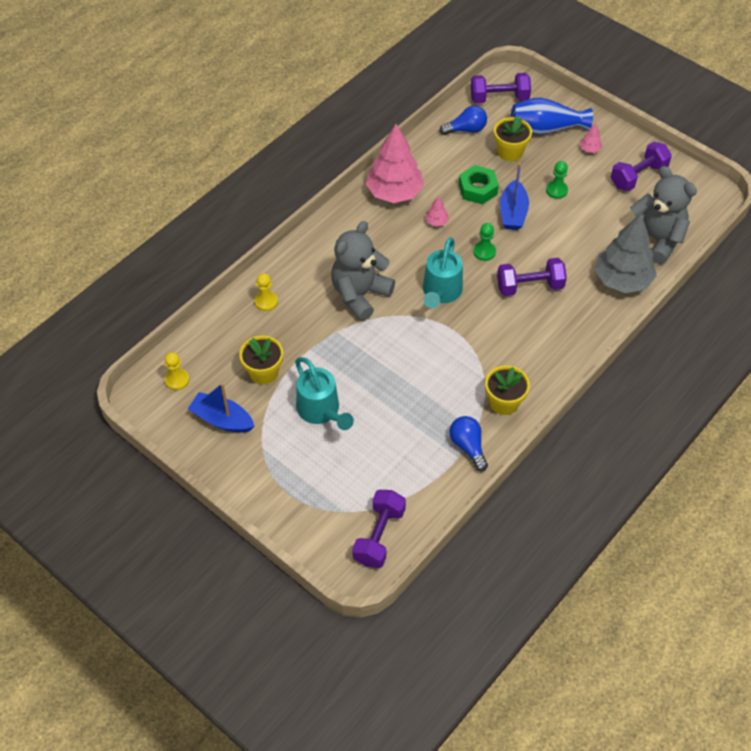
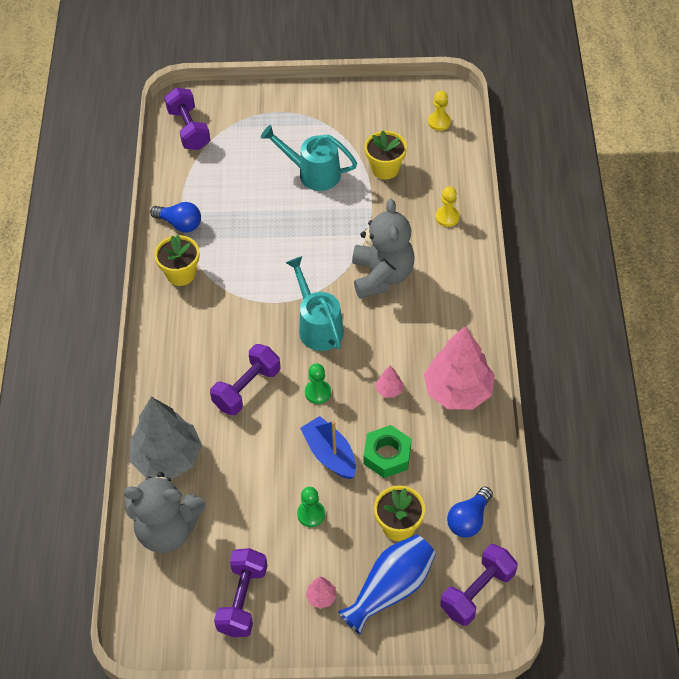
camera: 140 degrees right, 0 degrees up
blue boat [188,383,254,433] -> none

